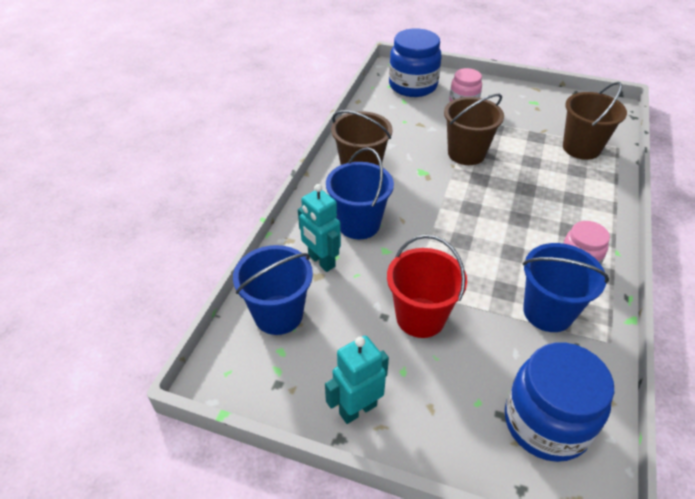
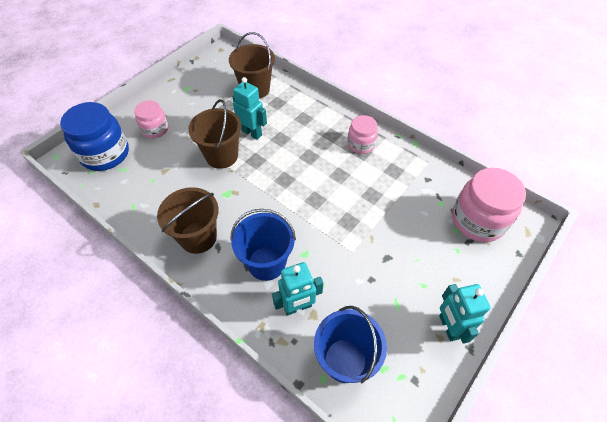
camera: 70 degrees left, 10 degrees up
red bucket [387,235,467,338] -> none
blue jar [505,342,614,462] -> pink jar [452,168,526,242]
blue bucket [522,243,609,332] -> none
none -> turquoise robot [233,77,267,140]

